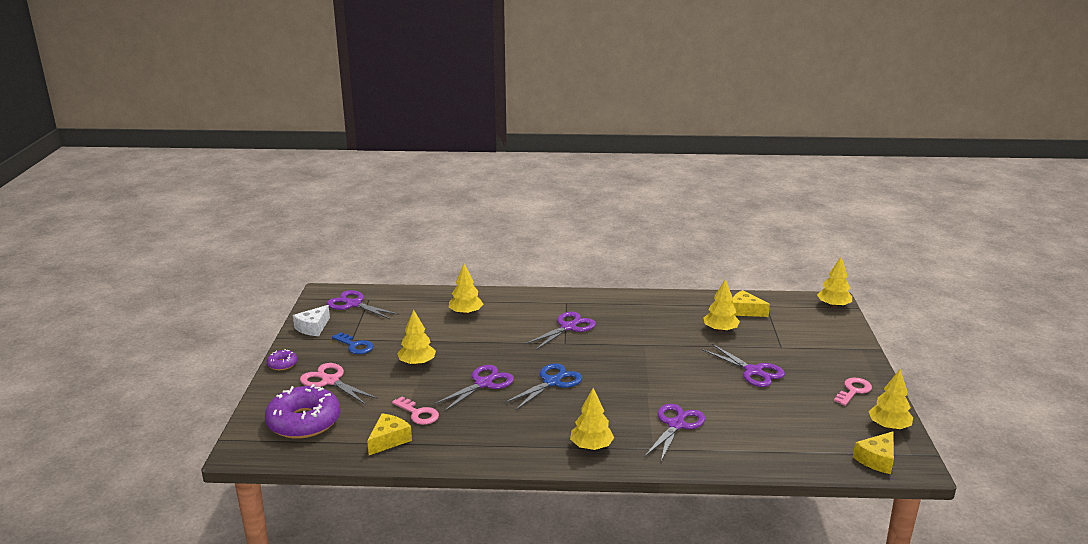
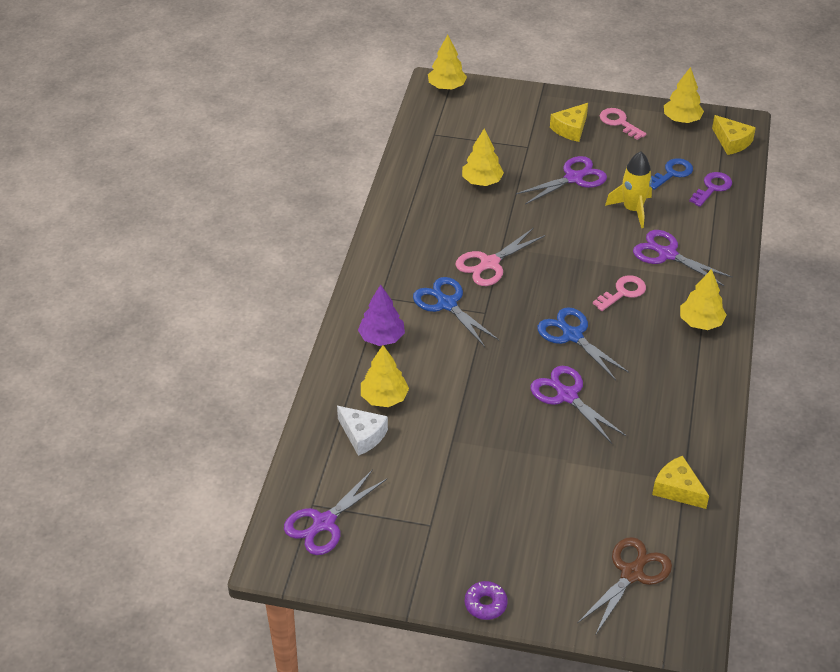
camera: 80 degrees left, 20 degrees up
purple donut [265,384,340,439] -> brown scissors [578,537,672,634]
white cheese [293,305,330,336] -> white cheese moved to [337,406,388,456]
pink scissors [300,363,378,405] -> pink scissors moved to [455,228,546,286]
blue key [332,332,374,354] -> blue key moved to [651,158,693,190]
pink key [392,397,439,425] -> pink key moved to [593,275,646,311]
yellow tree [397,310,436,366] -> none
purple scissors [525,312,596,350] -> blue scissors [413,277,499,347]
yellow cheese [732,290,770,317] -> yellow cheese moved to [550,103,588,142]
none -> purple tree [358,284,405,346]
none -> yellow rocket [605,151,652,228]
none -> purple key [689,172,732,207]

